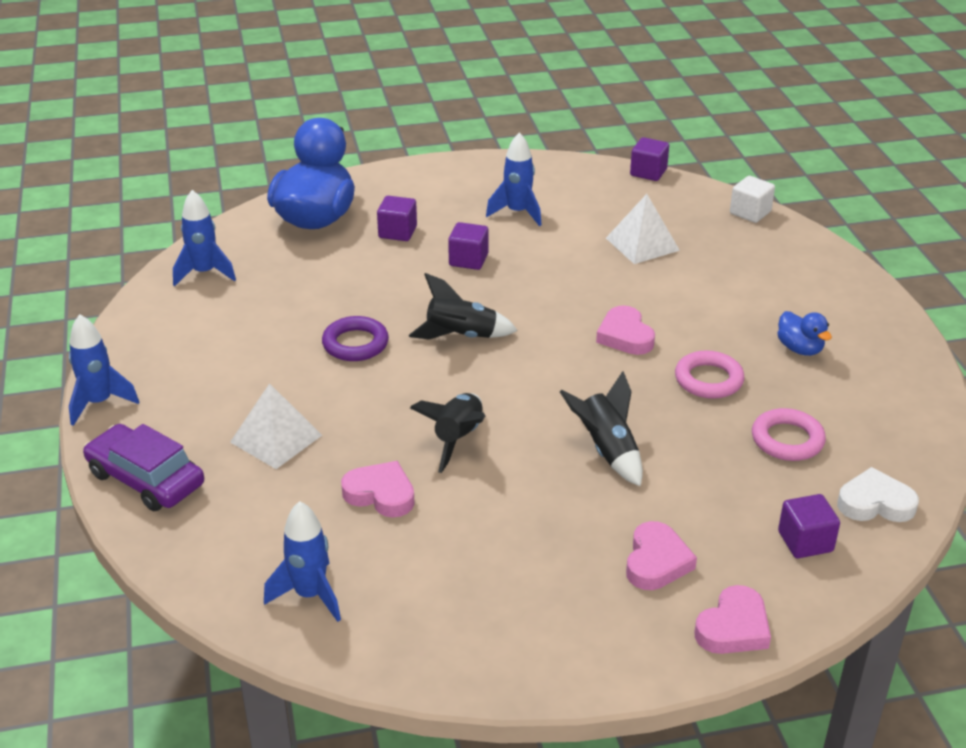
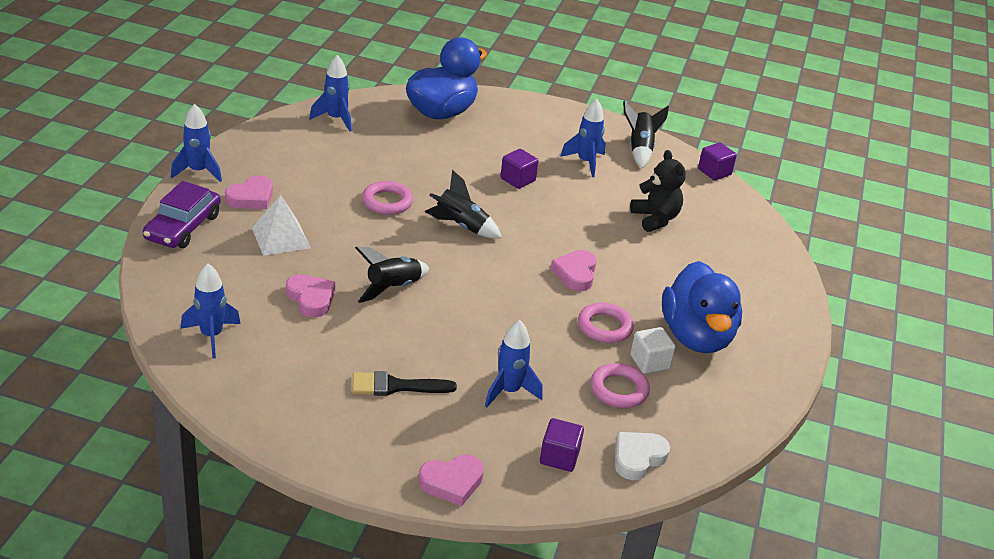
camera: 25 degrees right, 0 degrees up
purple car [83,424,204,511] -> purple car turned 135 degrees counterclockwise [143,181,220,248]
purple ring [322,316,389,361] -> pink ring [362,181,413,215]
purple cube [377,196,417,241] -> none
black rocket [560,371,643,486] -> black rocket moved to [623,100,669,169]
white pyramid [606,194,680,264] -> black teddy bear [630,150,686,232]
pink heart [626,521,697,590] -> pink heart moved to [225,175,273,209]
white cube [730,176,775,223] -> white cube moved to [630,327,676,374]
blue duck [777,311,832,356] -> blue duck [662,261,742,353], size x2.22
white heart [837,467,919,522] -> white heart turned 75 degrees counterclockwise [615,432,670,480]
none -> black brush [352,371,457,396]
none -> blue rocket [485,320,543,407]

